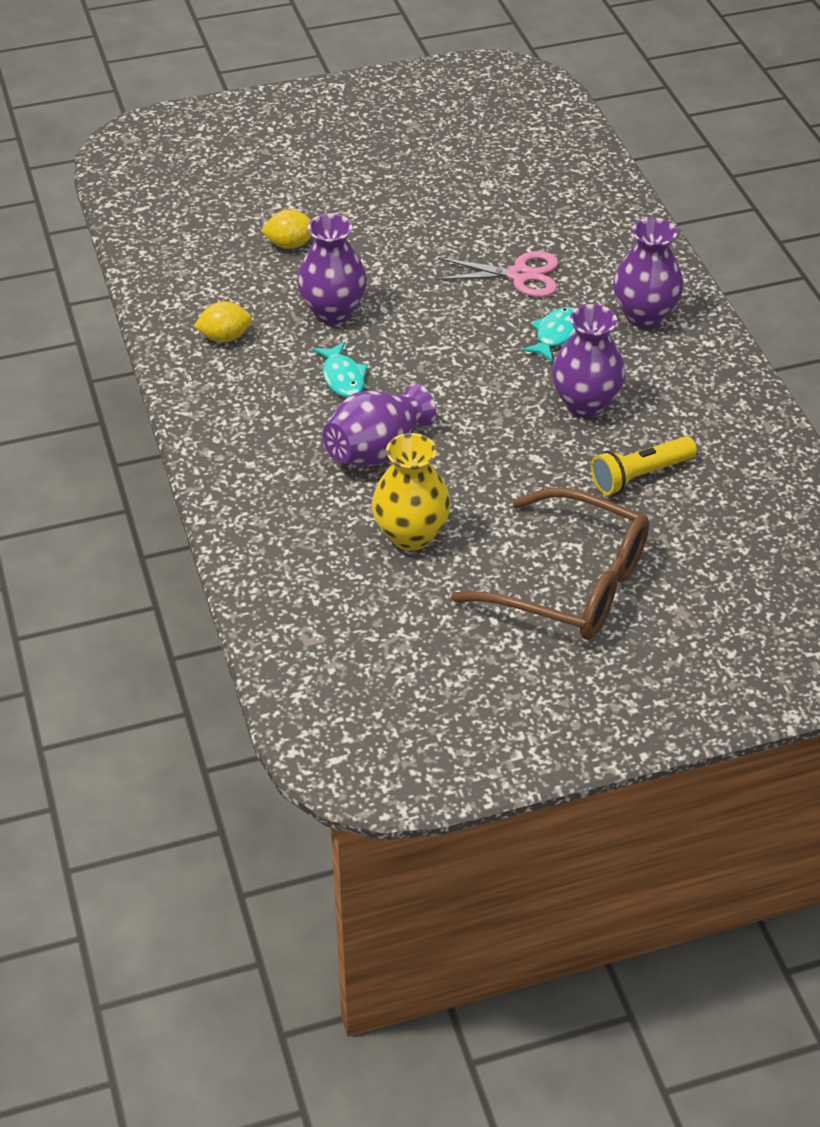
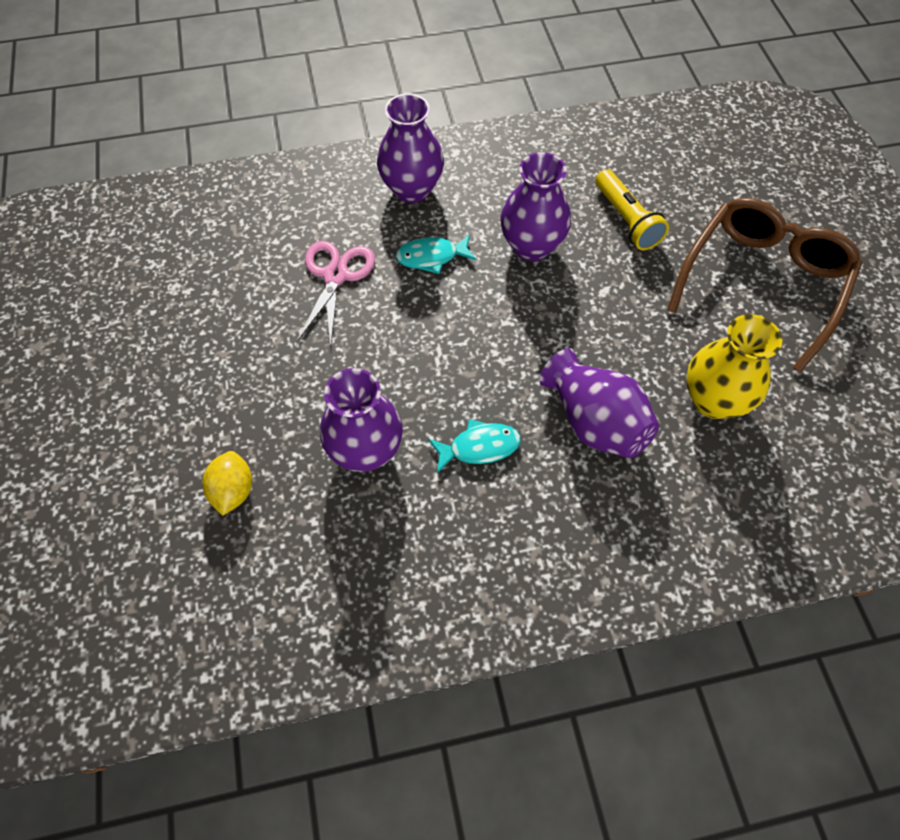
camera: 85 degrees left, 15 degrees up
yellow lemon [193,301,252,342] -> none
turquoise fish [522,307,575,362] -> turquoise fish turned 45 degrees counterclockwise [396,234,476,274]

